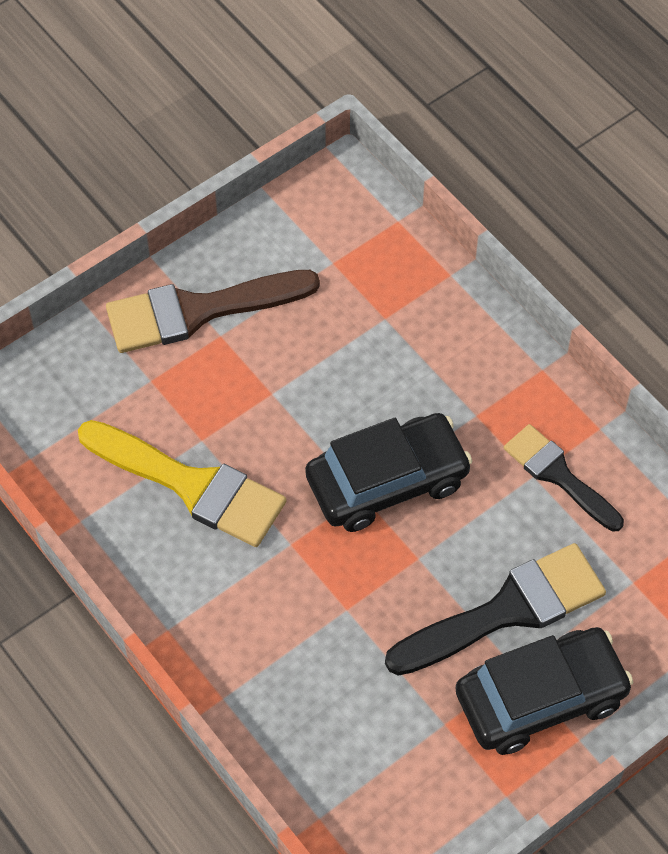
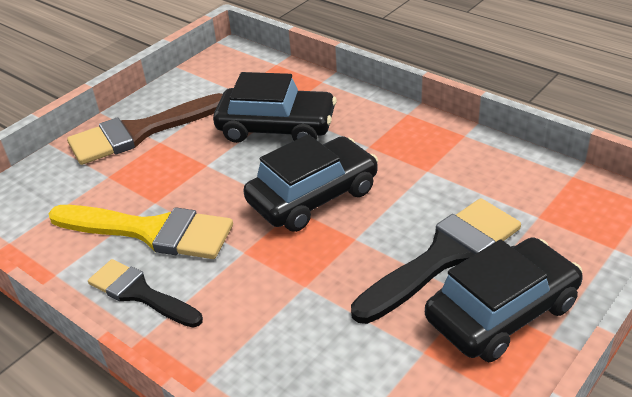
camera: 10 degrees left, 20 degrees down
black brush [504,424,624,532] -> black brush moved to [88,259,203,328]
none -> black car [213,72,337,143]

